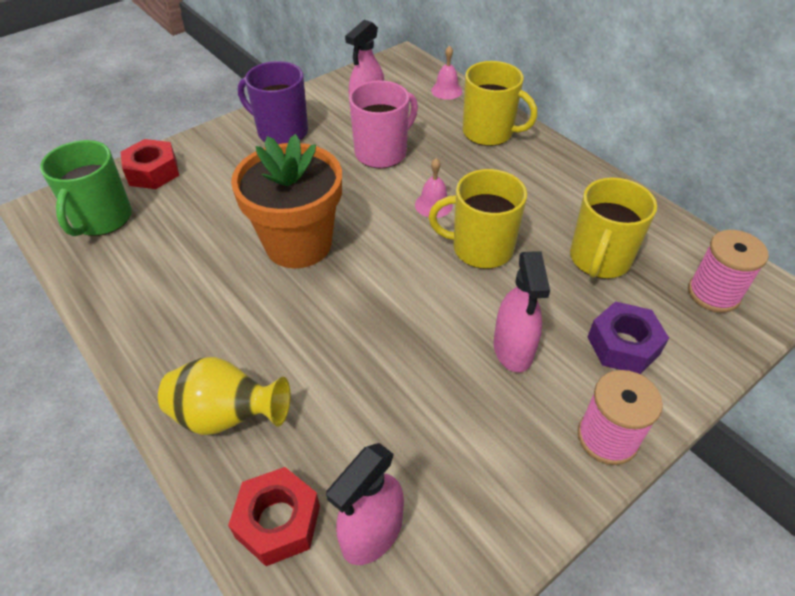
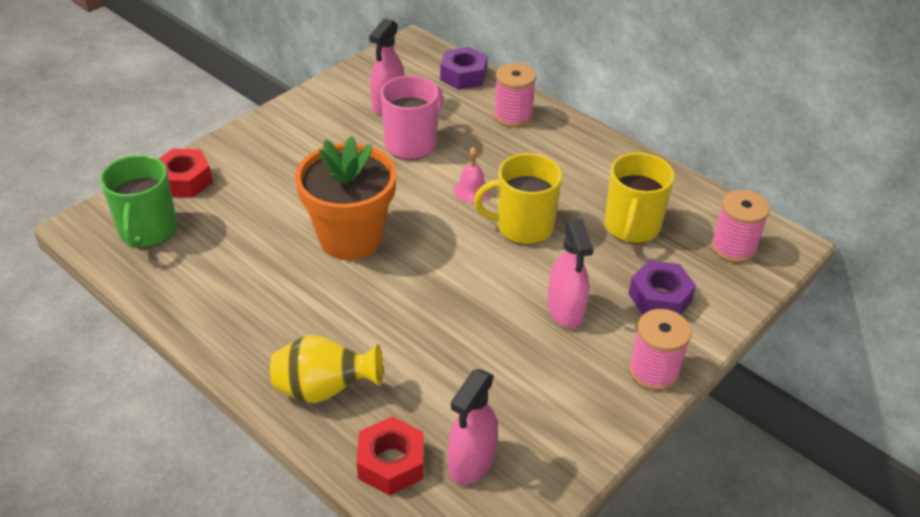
camera: 10 degrees left, 5 degrees down
purple mug [238,61,308,144] -> none
pink bell [431,46,462,100] -> purple nut [440,47,487,90]
yellow mug [463,61,538,146] -> pink spool [494,63,536,128]

